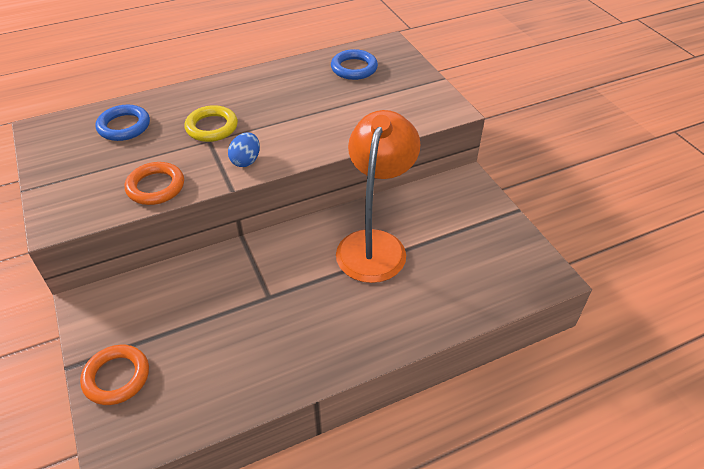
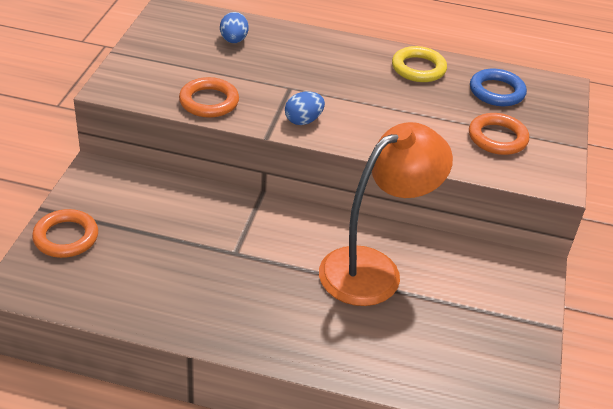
camera: 35 degrees right, 5 degrees down
blue ring [96,105,150,141] -> blue egg [220,12,249,43]
yellow ring [184,105,238,142] -> yellow ring moved to [392,46,447,82]
none -> orange ring [469,113,529,155]

